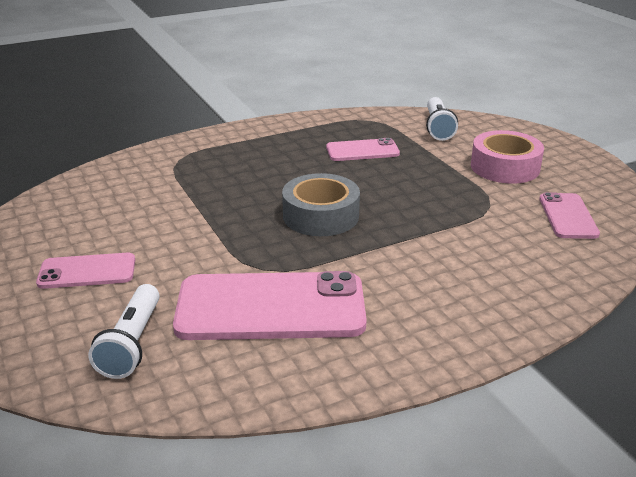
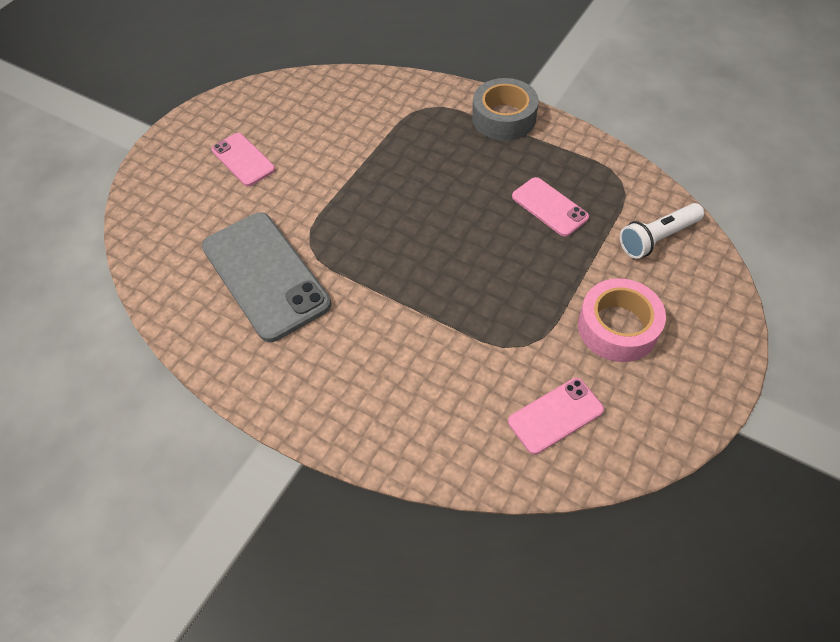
camera: 60 degrees right, 25 degrees up
white flashlight [88,284,160,379] -> none
pink phone [173,271,367,340] -> grey phone [202,212,331,342]
grey tape [282,173,360,236] -> grey tape moved to [472,78,539,141]

